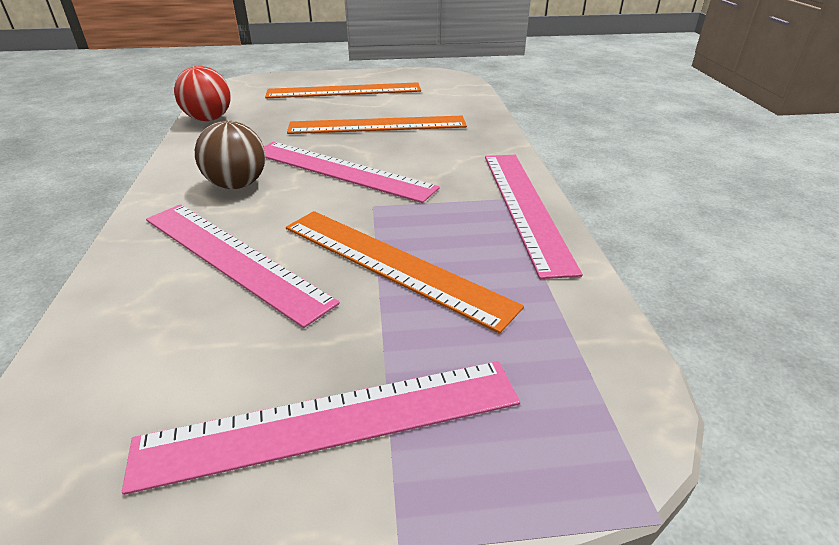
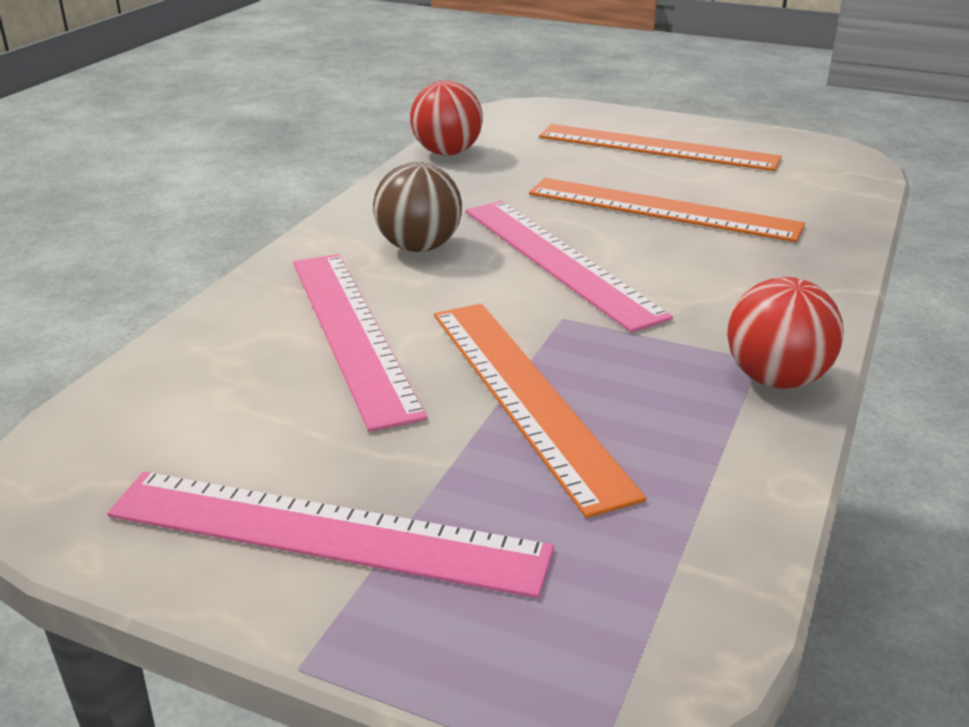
camera: 30 degrees right, 5 degrees down
pink ruler [485,155,583,279] -> red ball [727,277,844,389]

